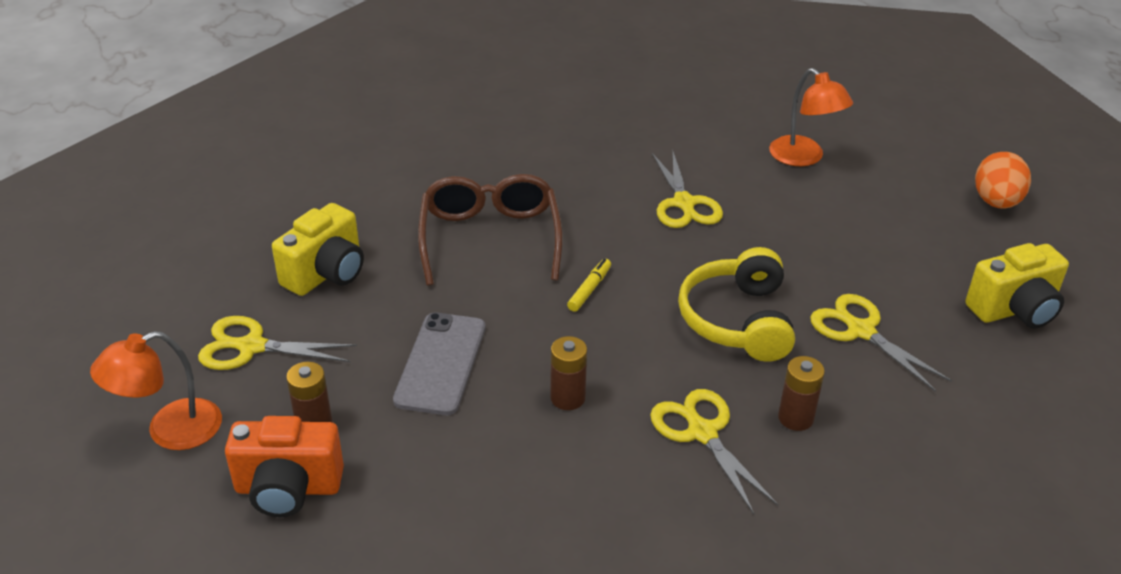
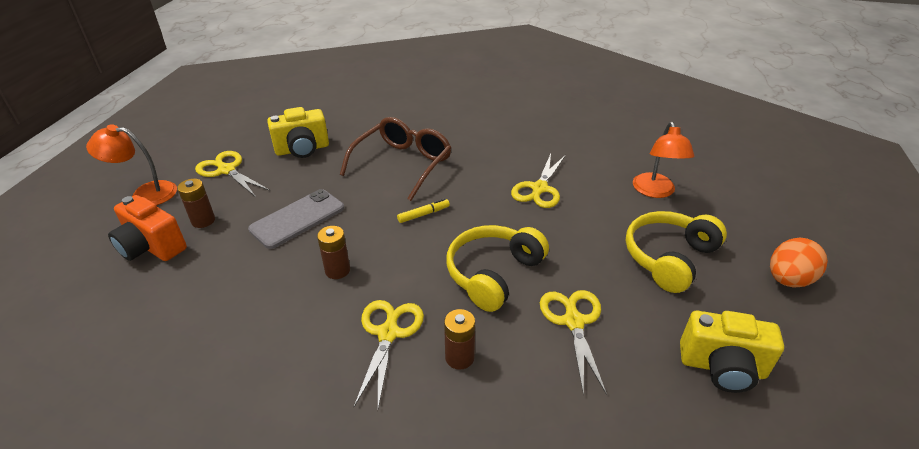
camera: 35 degrees right, 0 degrees up
none -> yellow headphones [626,211,727,293]

